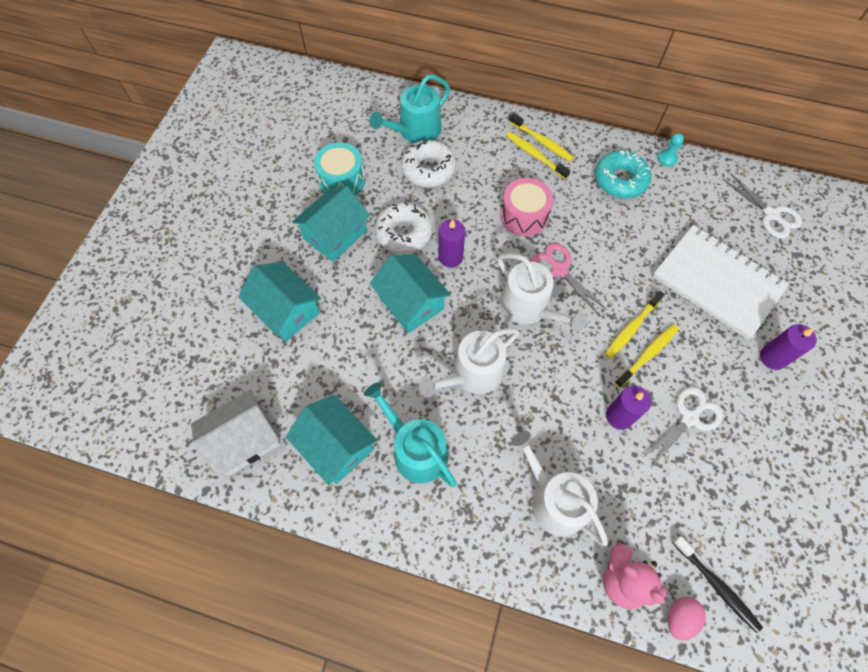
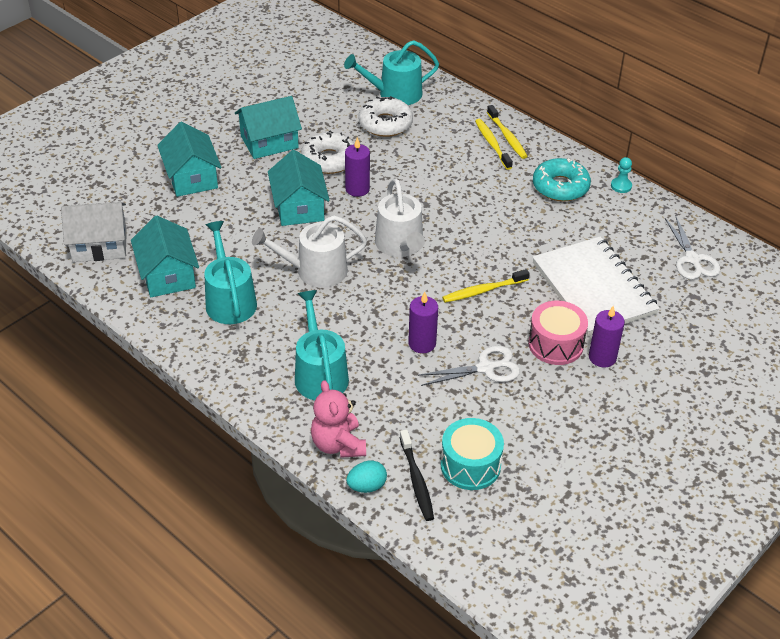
camera: 25 degrees right, 20 degrees down
turquoise drum [314,142,365,195] -> turquoise drum moved to [441,418,504,490]
pink drum [500,178,553,236] -> pink drum moved to [528,301,588,365]
white watering can [511,431,608,546] -> turquoise watering can [295,290,349,400]
pink scissors [531,243,607,315] -> none
yellow toothbrush [615,324,679,388] -> none
pink egg [668,597,706,641] -> turquoise egg [346,460,387,493]

